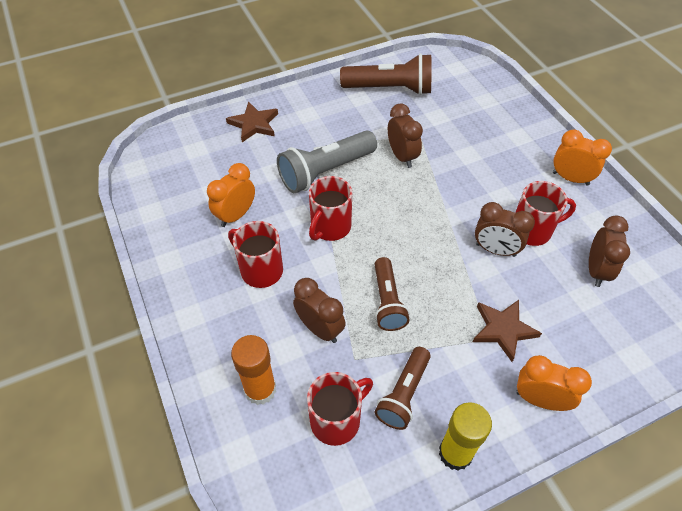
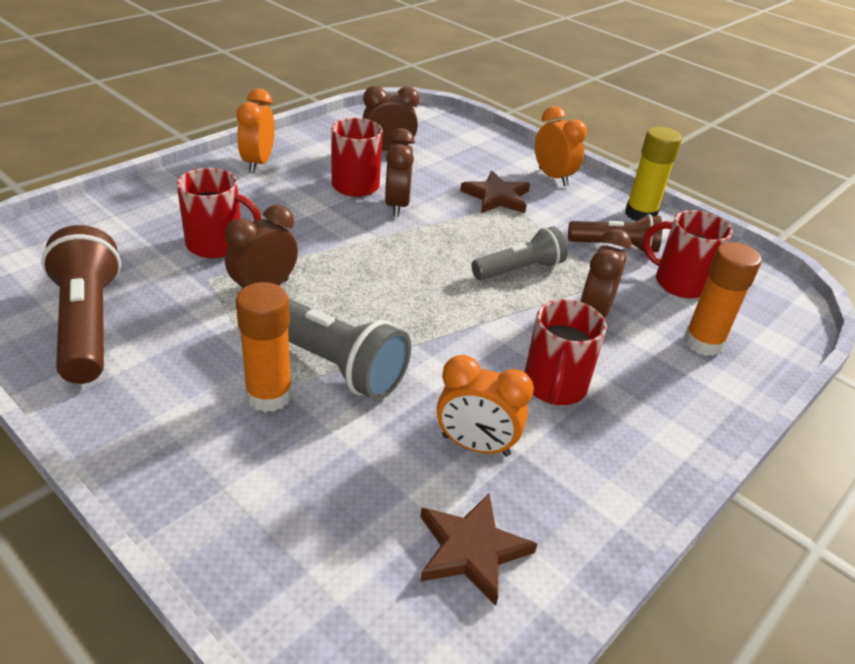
camera: 115 degrees left, 15 degrees down
brown star [226,101,278,142] -> brown star moved to [420,493,537,606]
red mug [309,176,352,241] -> red mug moved to [177,168,262,258]
brown flashlight [375,257,410,331] -> grey flashlight [471,227,568,280]
orange clock [516,355,592,411] -> orange clock turned 150 degrees clockwise [535,106,587,186]
none -> orange glue stick [236,282,292,412]

